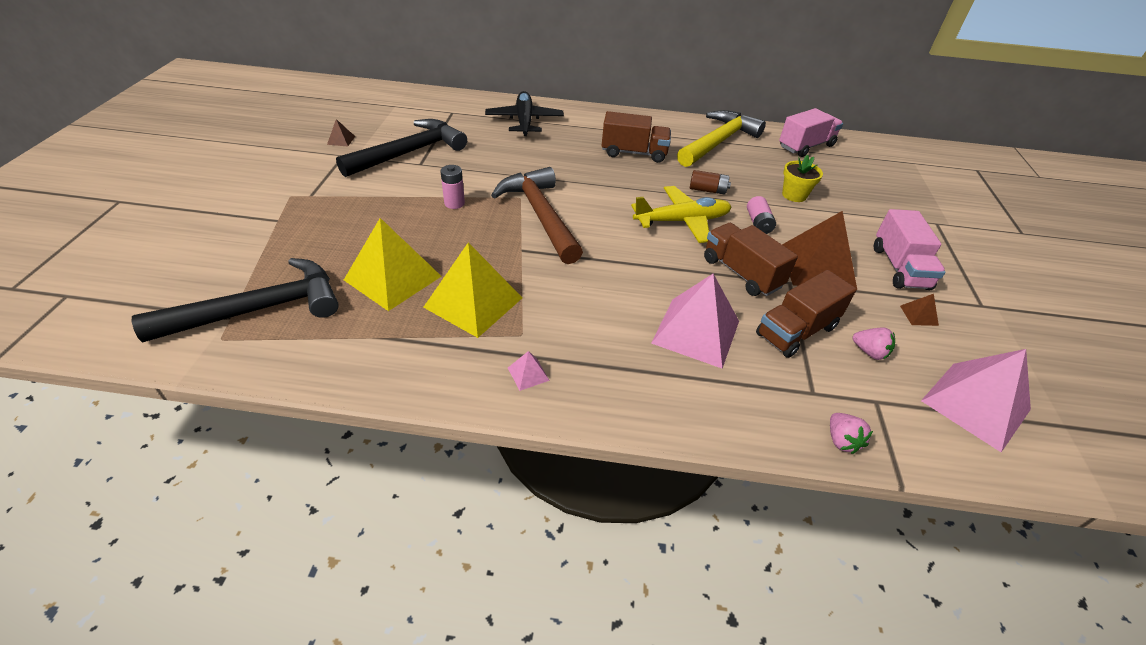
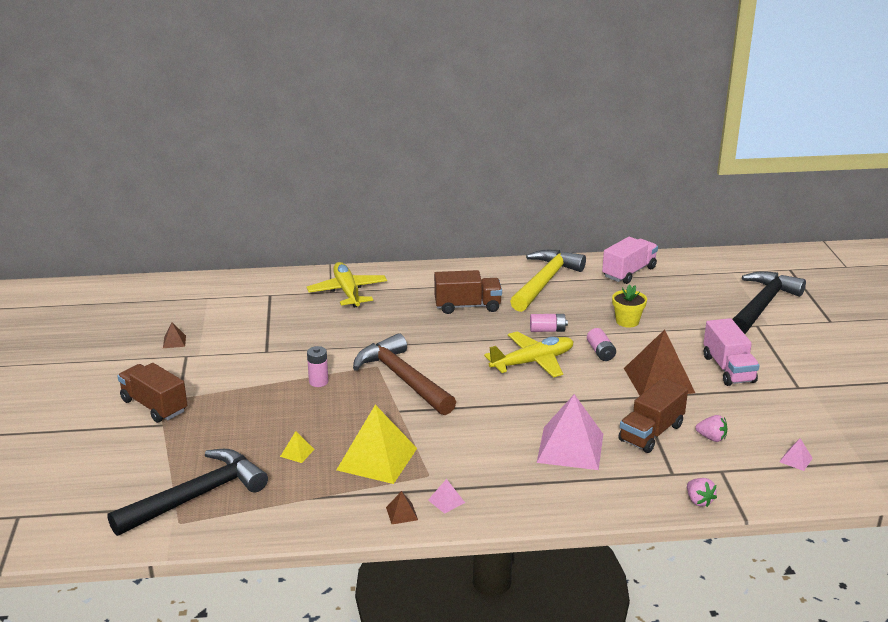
camera: 10 degrees left, 15 degrees down
black hammer [336,119,467,177] -> black hammer moved to [732,271,806,334]
yellow pyramid [344,218,442,311] -> yellow pyramid [280,431,315,463], size x0.41
black plane [485,91,564,136] -> yellow plane [307,262,387,307]
brown battery [690,170,731,195] -> pink battery [530,314,568,332]
brown truck [704,223,798,296] -> brown truck moved to [118,363,187,423]
brown pyramid [900,294,939,326] -> brown pyramid moved to [386,491,418,524]
pink pyramid [921,349,1031,452] -> pink pyramid [779,438,813,471], size x0.41

